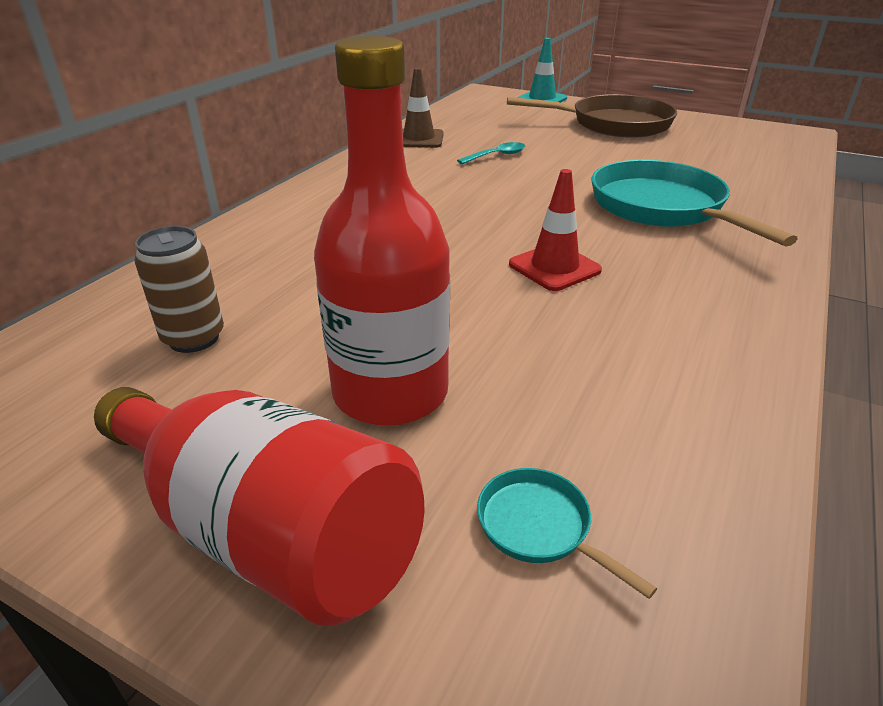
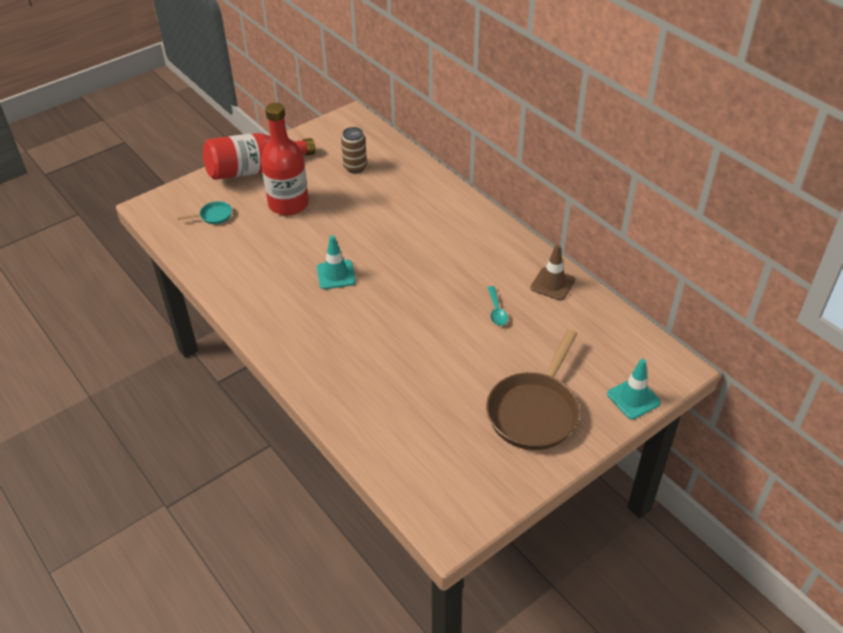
camera: 115 degrees right, 10 degrees up
red traffic cone [509,169,602,291] -> turquoise traffic cone [317,235,356,289]
turquoise pan [592,160,798,247] -> none

